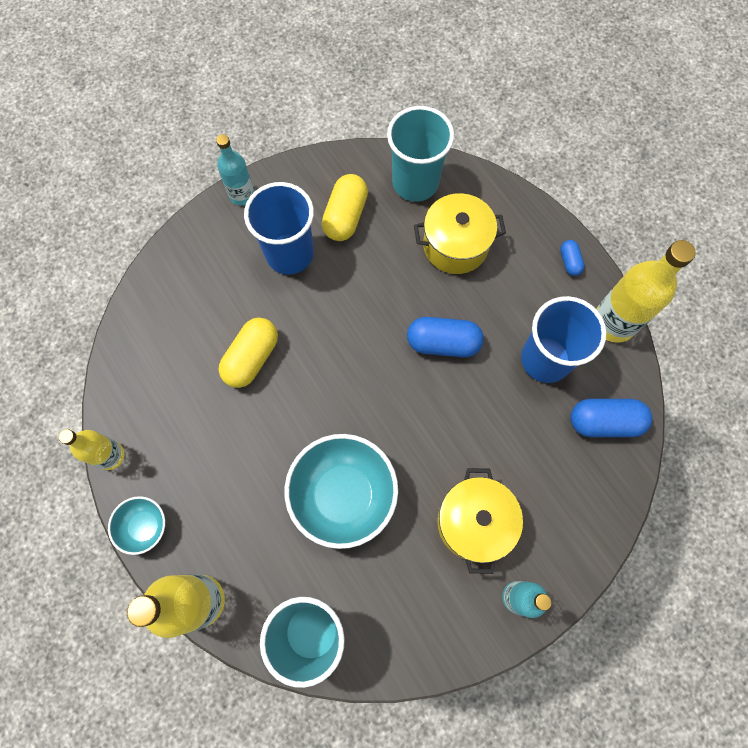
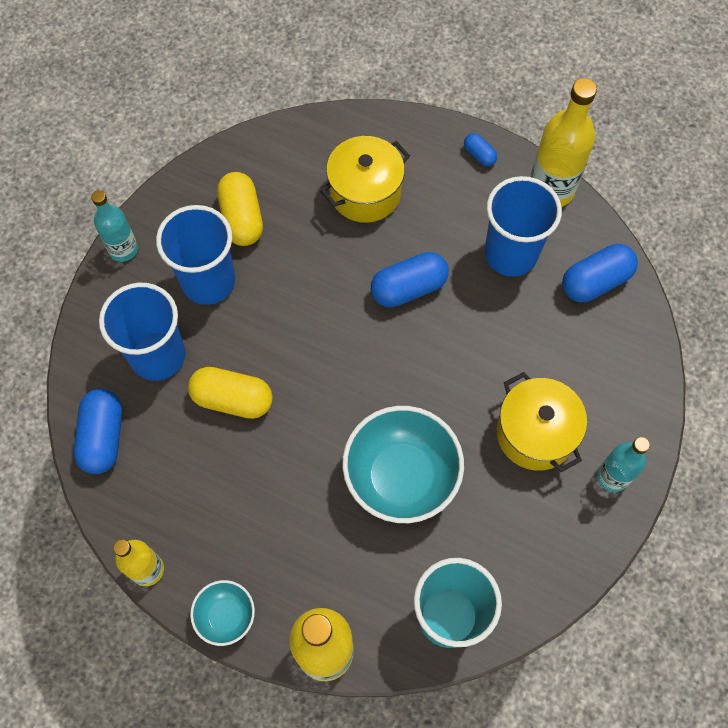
camera: 30 degrees left, 5 degrees down
yellow capsule [219,318,278,388] -> yellow capsule turned 75 degrees counterclockwise [188,367,273,419]
turquoise cup [387,106,454,202] -> none
none -> blue capsule [74,389,122,474]
none -> blue cup [99,283,186,381]

